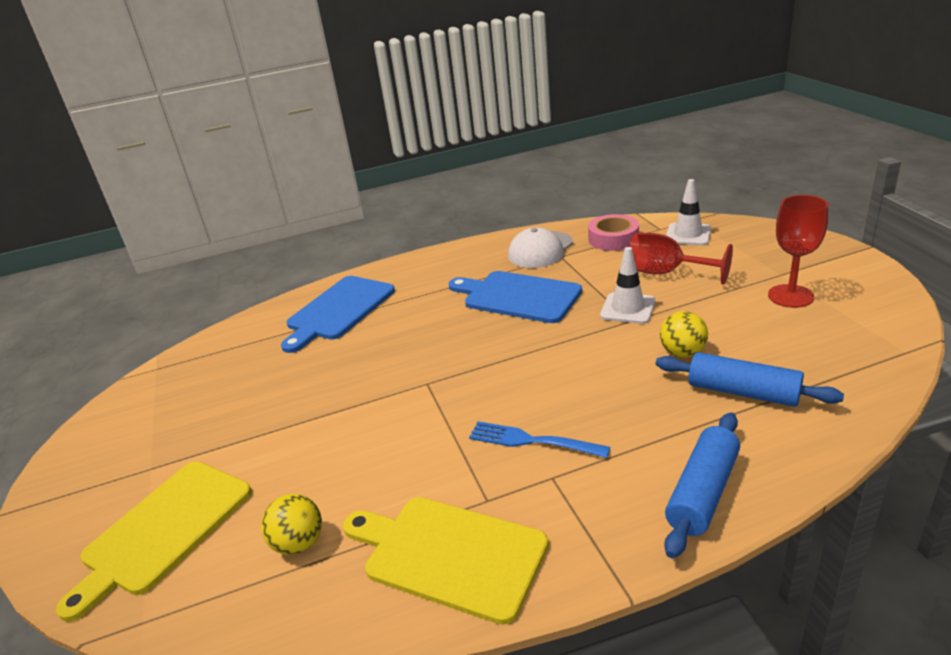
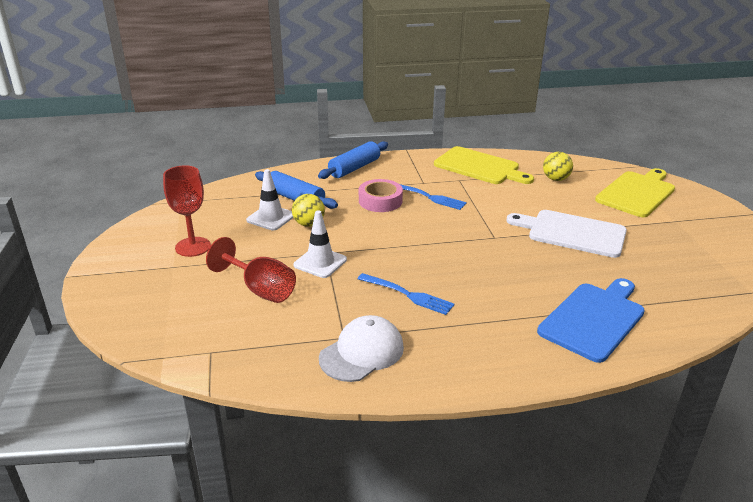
camera: 175 degrees left, 0 degrees up
blue cutting board [448,271,582,323] -> blue fork [358,273,455,315]
pink tape [588,214,639,251] -> pink tape moved to [359,179,403,212]
white traffic cone [666,179,711,246] -> white traffic cone moved to [246,169,293,231]
none -> white cutting board [506,210,627,258]

